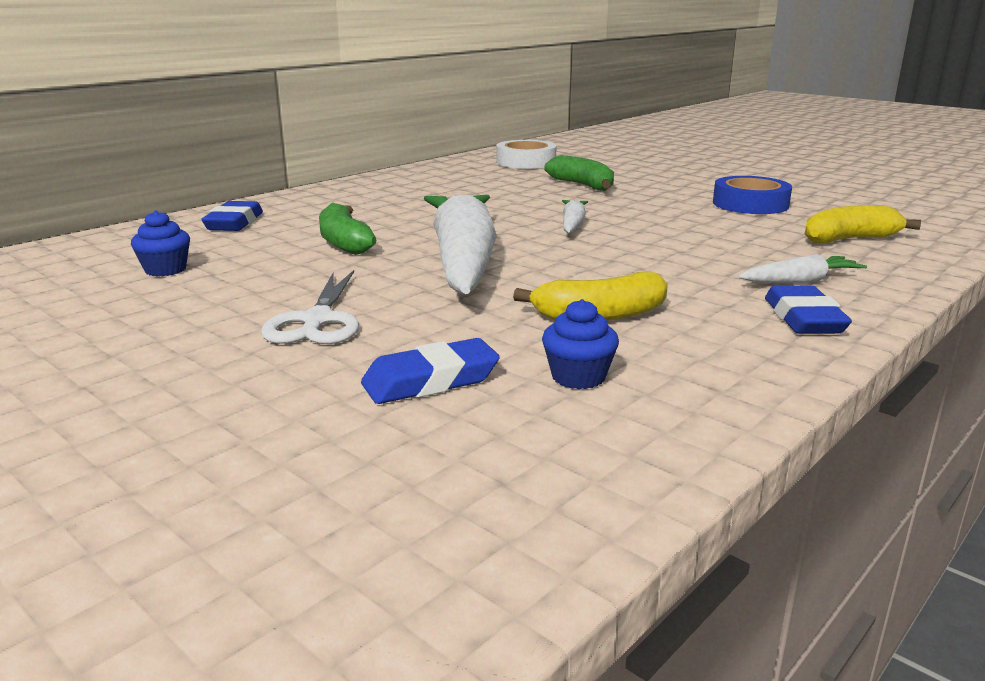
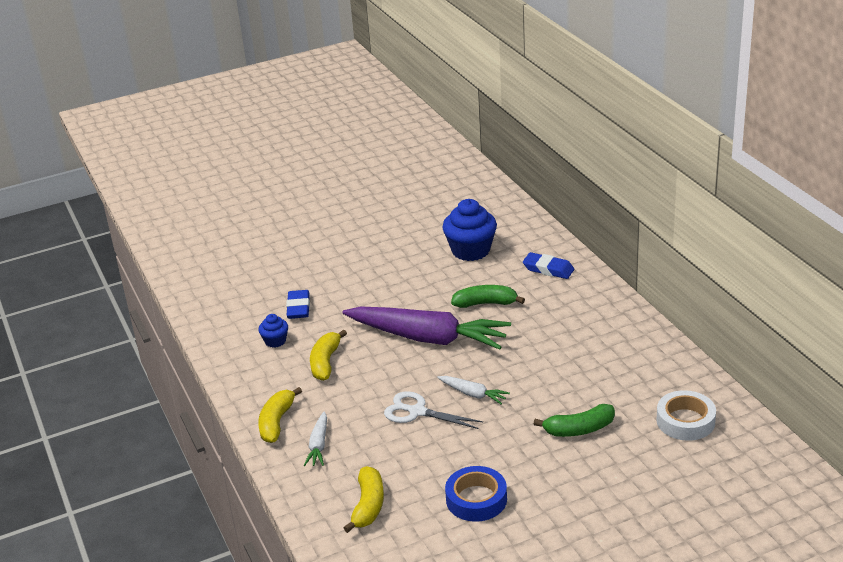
camera: 115 degrees right, 10 degrees up
blue cupcake [131,210,190,277] -> blue cupcake [442,199,497,261], size x1.96
white scissors [261,270,359,344] -> white scissors moved to [384,391,483,429]
white carrot [424,195,497,294] -> purple carrot [342,306,511,350]
blue eraser [765,285,852,334] -> yellow banana [258,387,302,443]

